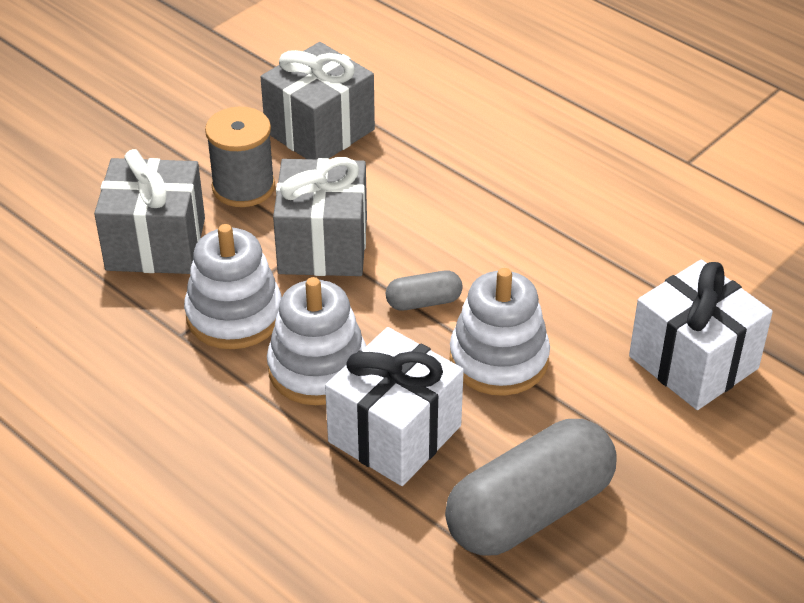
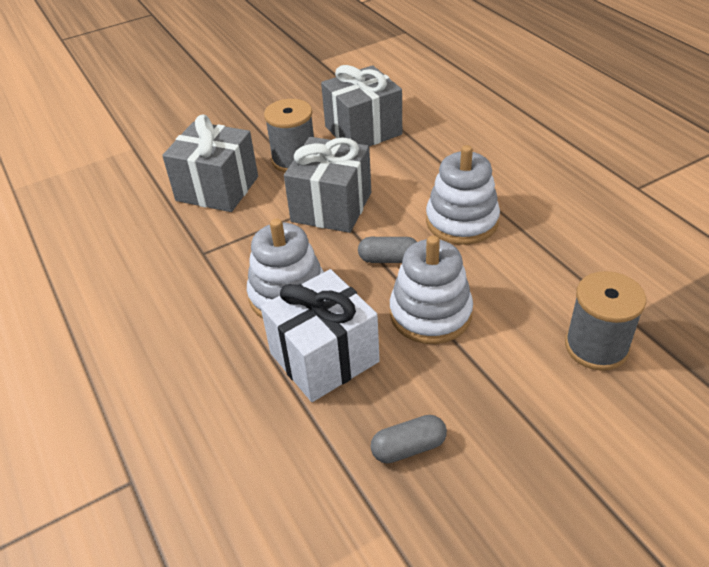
camera: 20 degrees right, 0 degrees up
white stacking toy [184,224,282,349] -> white stacking toy moved to [426,145,500,245]
grey capsule [445,419,617,556] -> grey capsule [371,415,447,464], size x0.46
white gift [629,260,773,410] -> grey spool [565,271,646,371]

